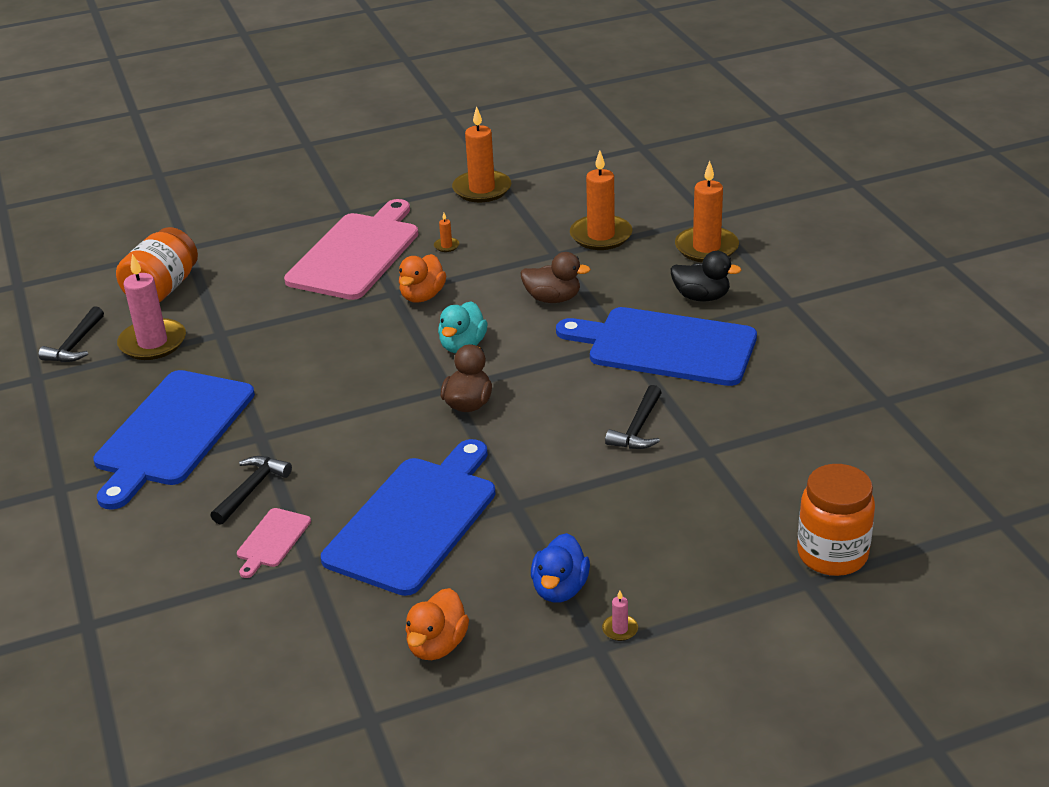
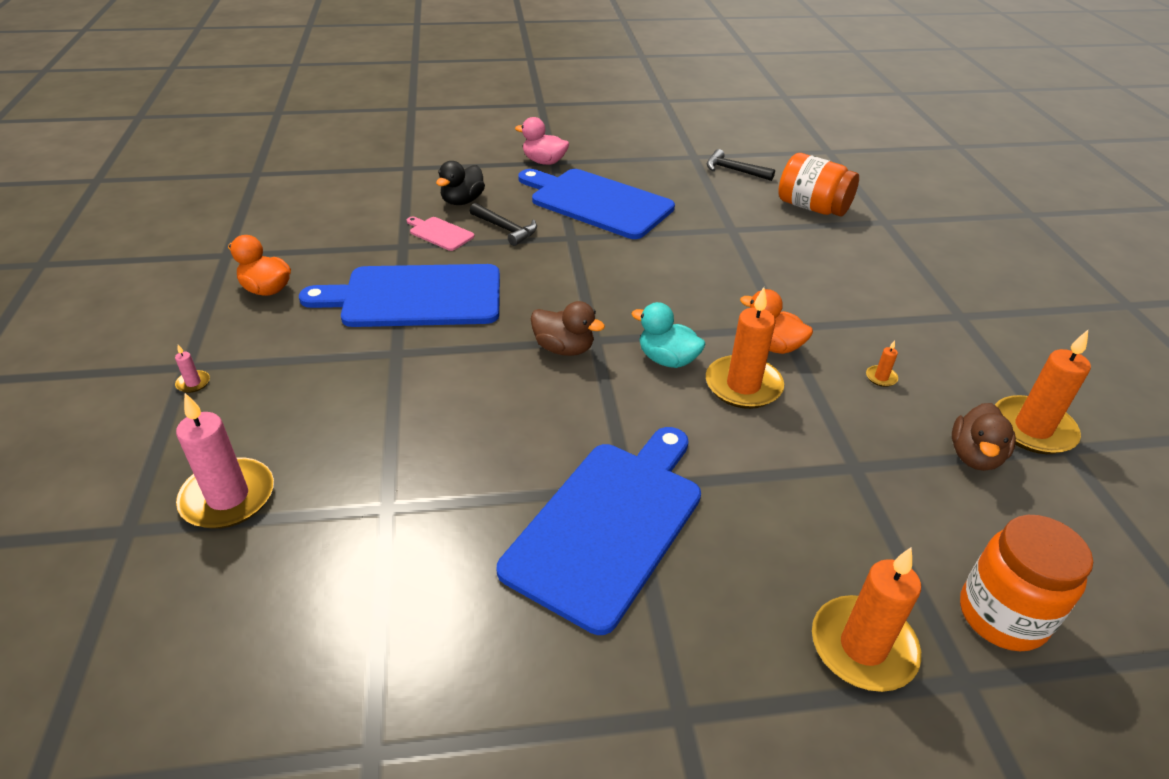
camera: 100 degrees right, 5 degrees up
pink candle [117,254,186,360] -> pink candle moved to [176,393,274,529]
pink cutting board [284,199,418,300] -> none
blue cutting board [321,439,496,596] -> blue cutting board turned 135 degrees clockwise [299,264,500,327]
brown duck [520,252,591,303] -> brown duck moved to [952,403,1016,471]
blue duck [531,533,590,603] -> none
orange candle [570,150,632,250] -> orange candle moved to [706,287,784,409]
black hammer [605,385,662,449] -> none
black duck [671,251,742,302] -> black duck moved to [436,161,485,205]
orange jar [797,464,875,576] -> orange jar moved to [960,515,1093,651]
none -> pink duck [515,117,569,165]

